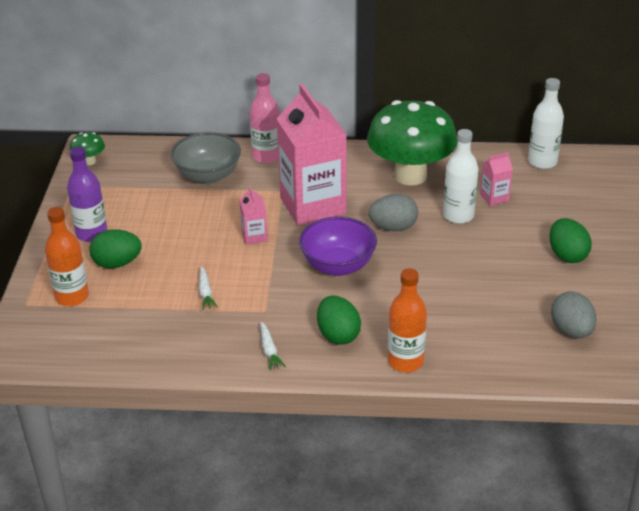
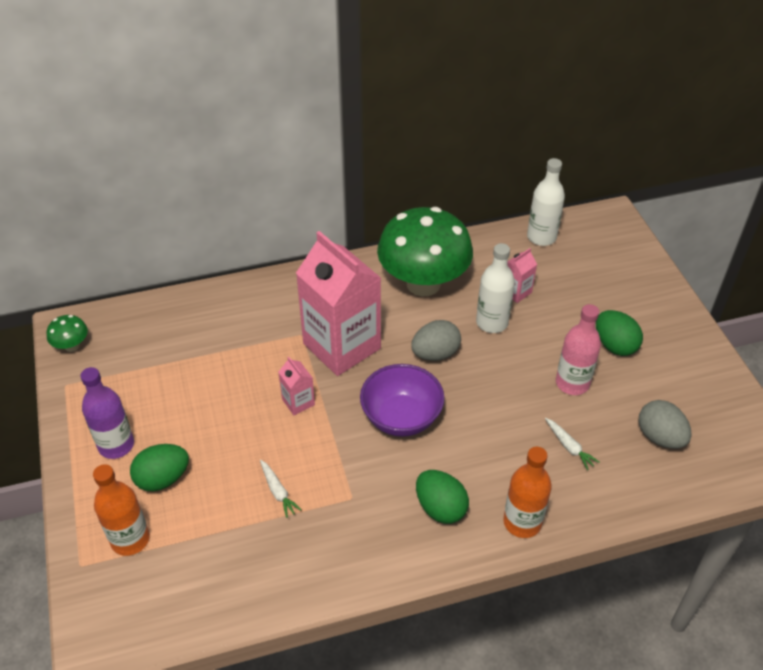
camera: 20 degrees left, 10 degrees up
grey bowl [171,132,241,184] -> none
pink bottle [250,73,280,163] -> pink bottle moved to [556,304,601,395]
white carrot [261,322,286,370] -> white carrot moved to [545,418,599,470]

